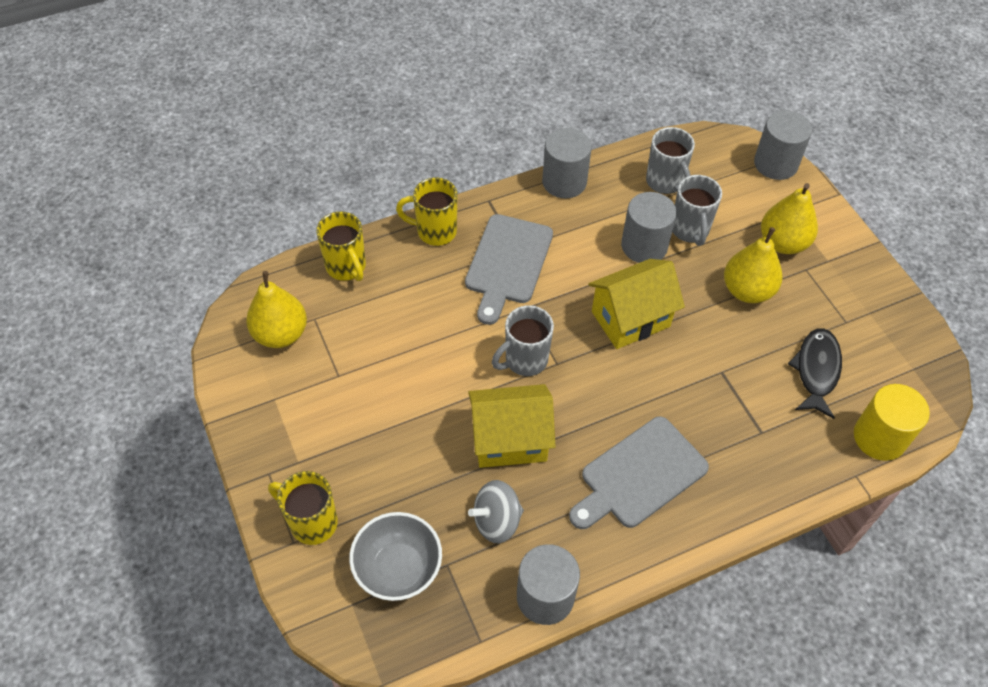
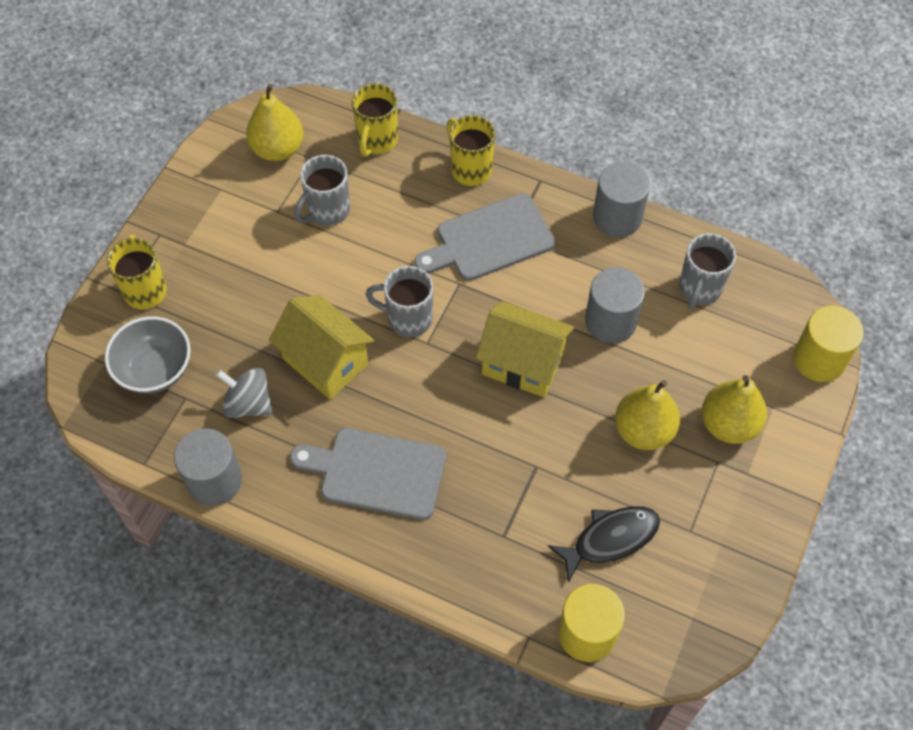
camera: 50 degrees right, 5 degrees up
grey mug [672,175,722,246] -> grey mug moved to [294,155,350,226]
grey cylinder [754,110,812,180] -> yellow cylinder [793,306,864,382]

